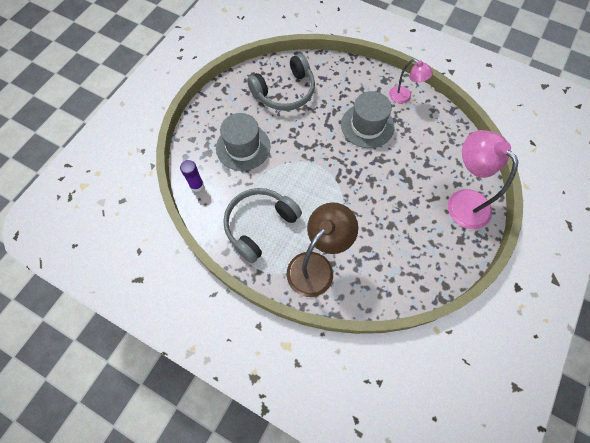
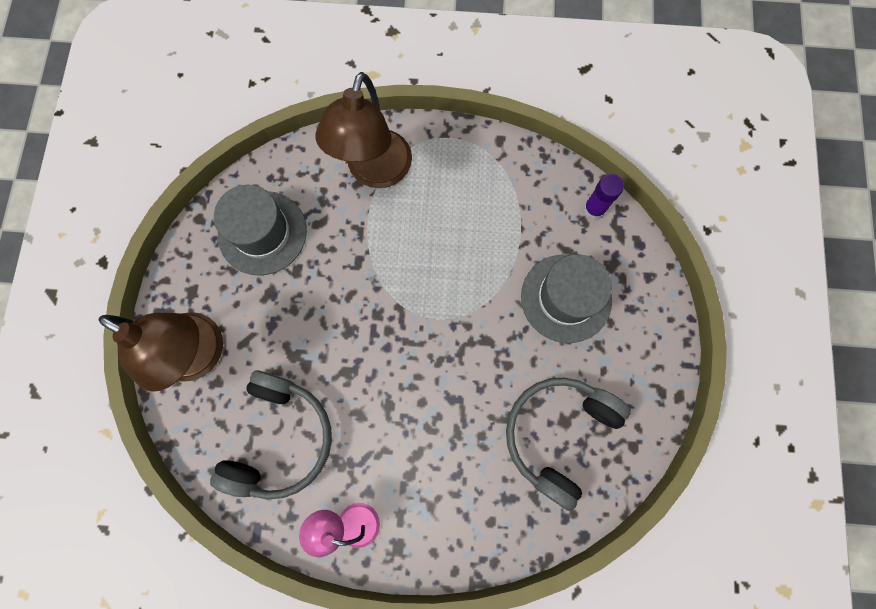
camera: 155 degrees right, 10 degrees up
grey headphones [223,188,302,263] -> grey headphones moved to [210,370,332,499]
grey hat [341,91,394,148] -> grey hat moved to [214,185,307,276]
pink lamp [448,130,518,229] -> brown lamp [98,312,223,392]

